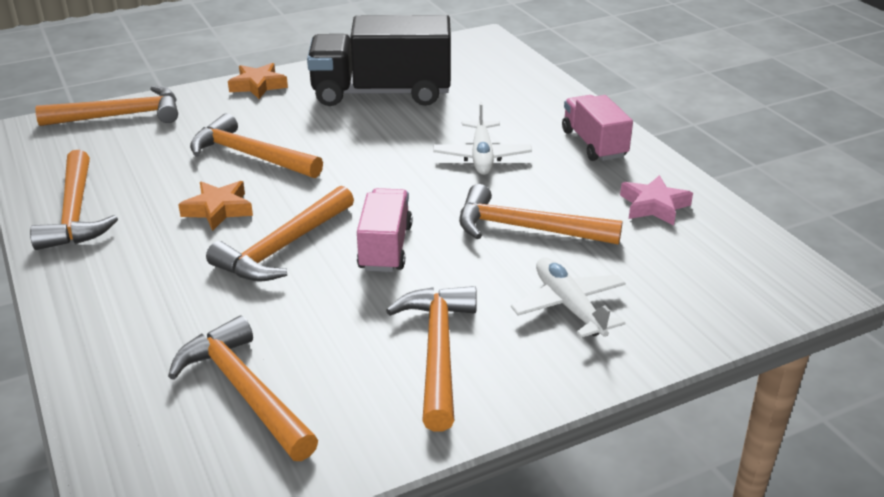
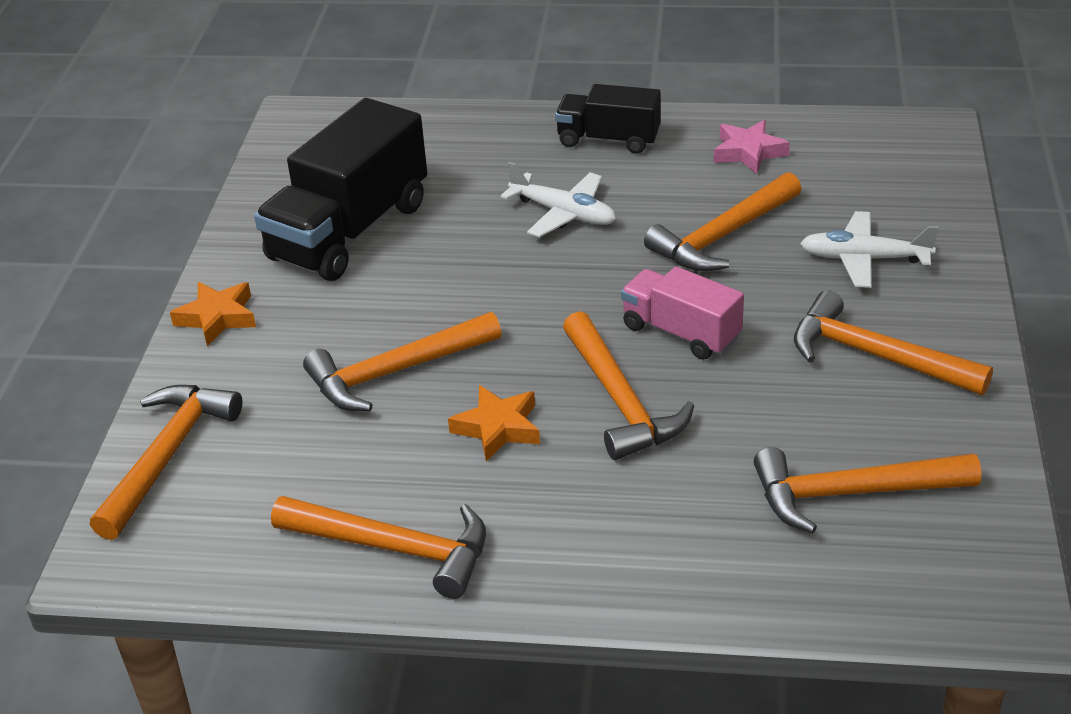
camera: 55 degrees left, 5 degrees up
pink truck [562,95,633,161] -> black truck [555,84,661,154]

